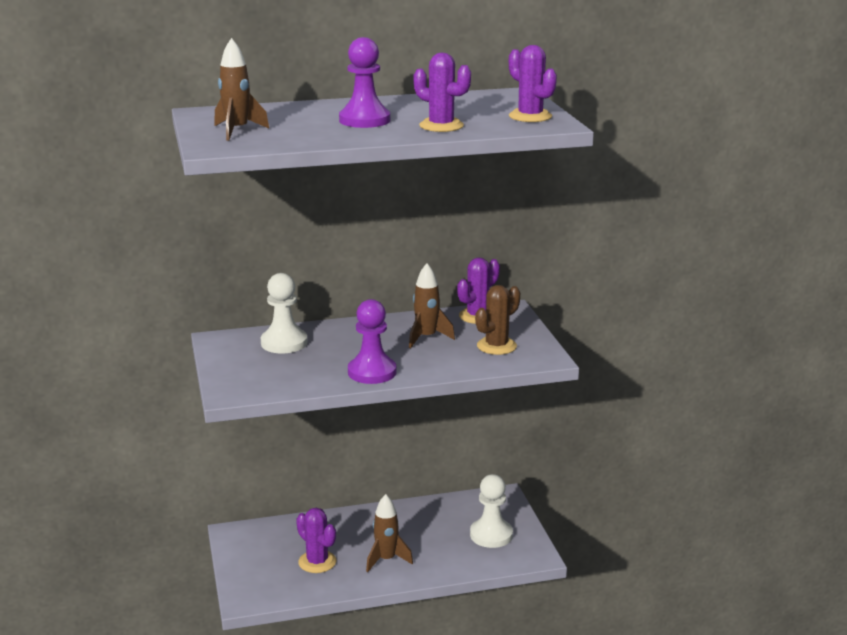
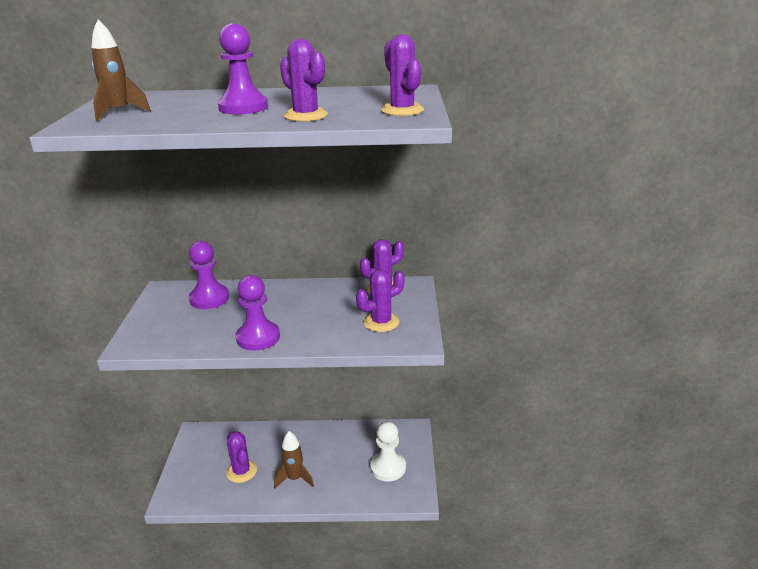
camera: 15 degrees right, 5 degrees up
white pawn [261,273,308,353] -> purple pawn [189,241,230,309]
brown rocket [409,263,455,348] -> none
brown cactus [475,285,520,355] -> purple cactus [356,269,405,332]

